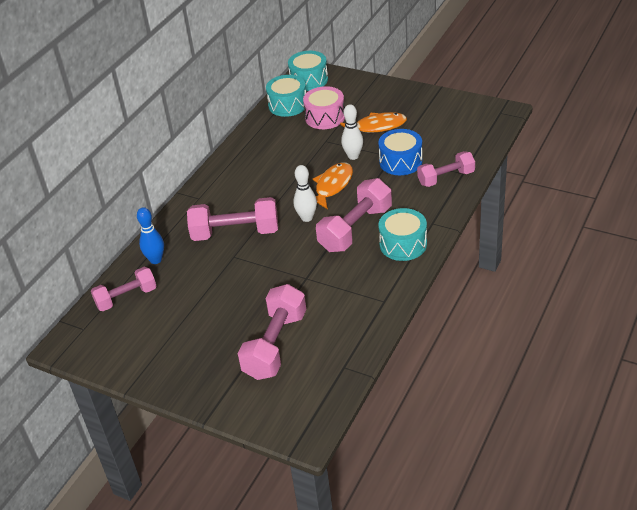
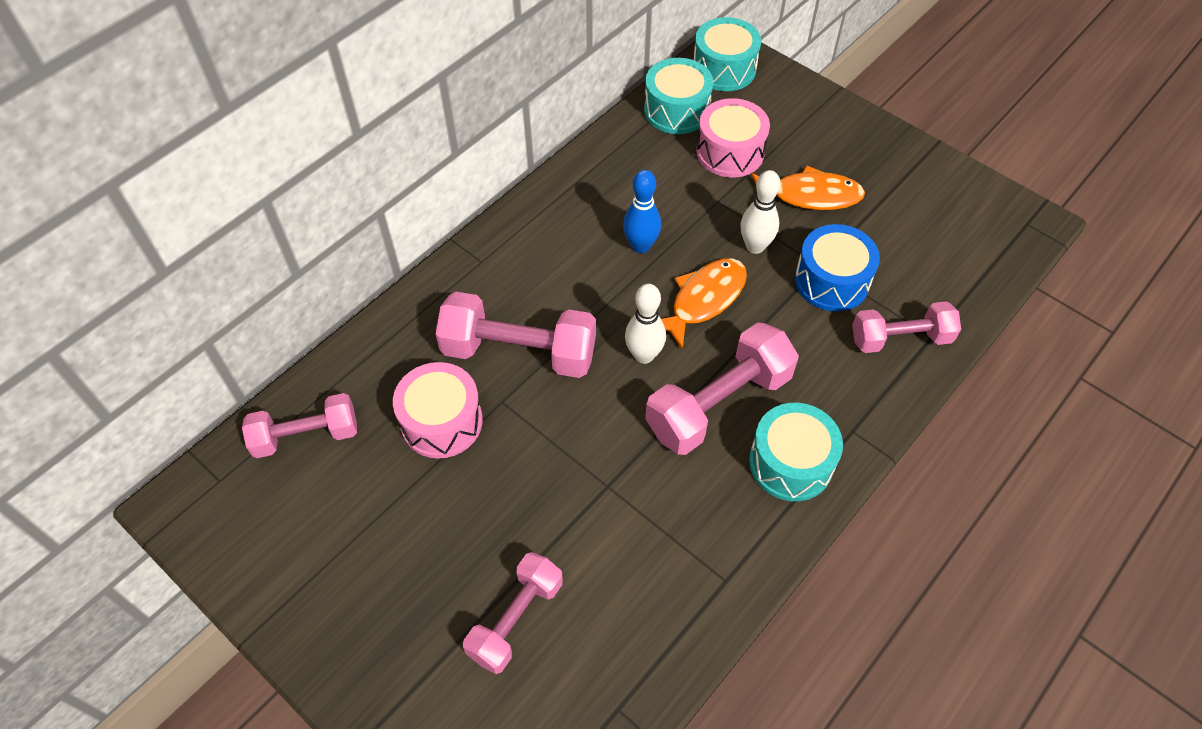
camera: 10 degrees right, 15 degrees up
blue bowling pin [137,207,164,264] -> blue bowling pin moved to [623,170,661,253]
pink dumbbell [238,284,306,380] -> pink dumbbell [463,552,563,674], size x0.66
none -> pink drum [393,362,483,459]

